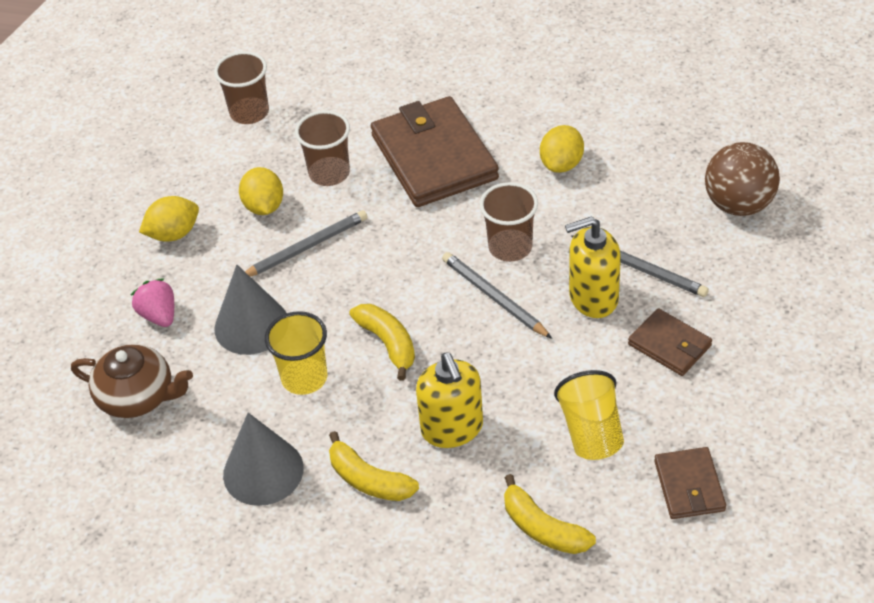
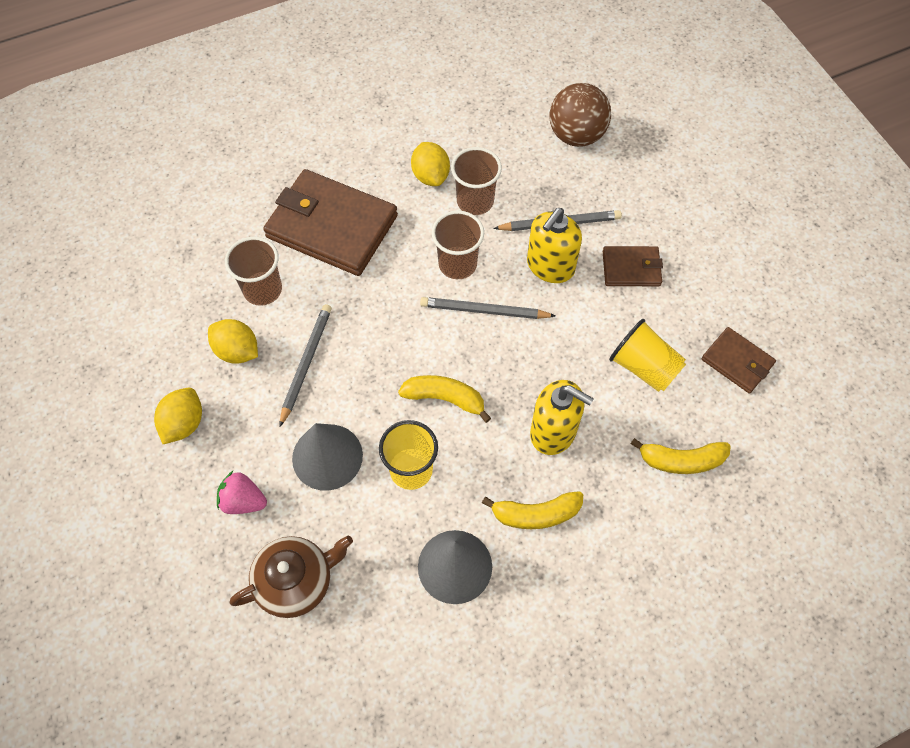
camera: 45 degrees left, 15 degrees up
brown cup [214,51,269,124] -> brown cup moved to [451,147,502,215]

